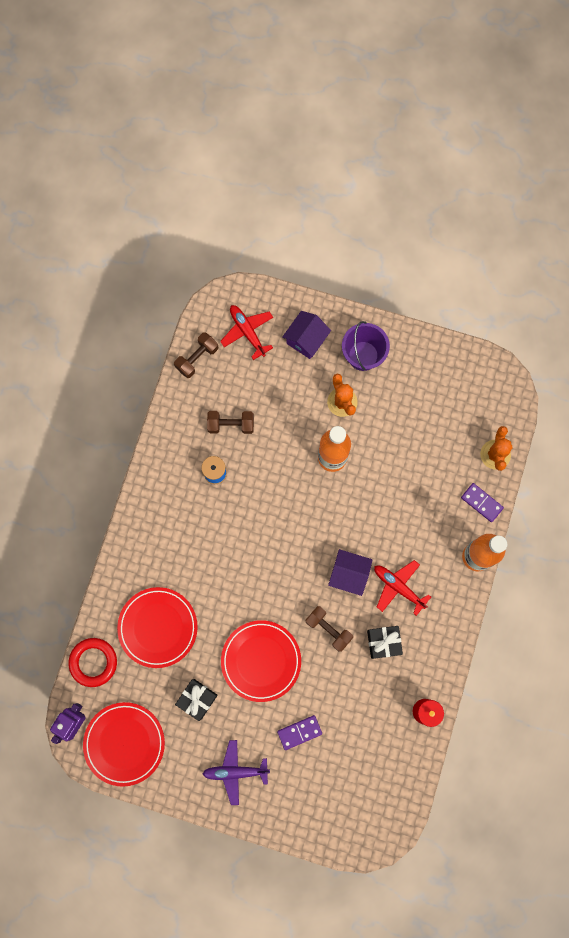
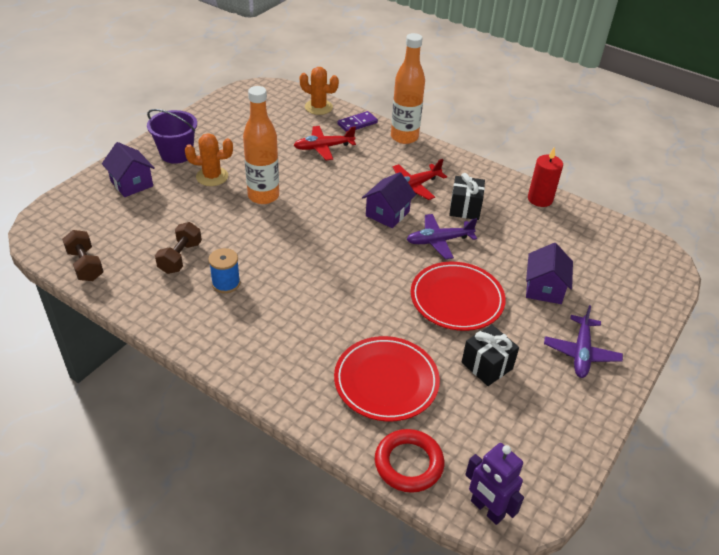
camera: 75 degrees left, 35 degrees down
red plate [83,702,165,787] -> none
red plane [220,305,273,360] -> red plane moved to [294,126,356,160]
purple domino [277,715,322,750] -> purple house [526,243,573,304]
brown dumbbell [305,606,353,652] -> purple plane [406,214,477,259]

